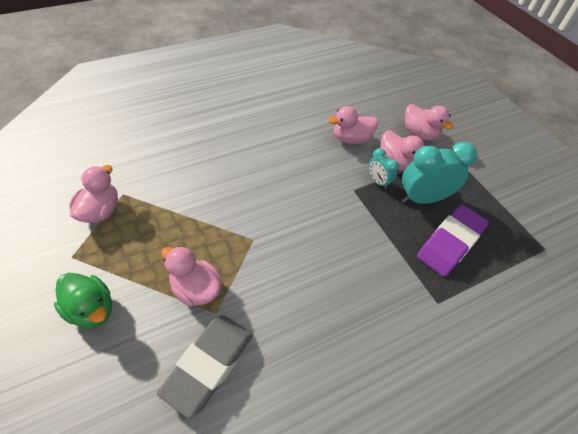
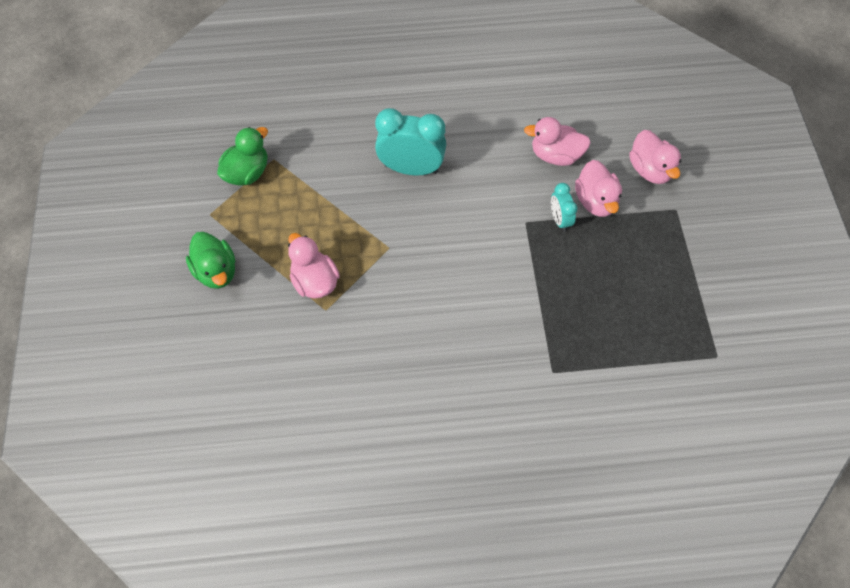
camera: 25 degrees right, 10 degrees up
pink duck [69,165,118,223] -> green duck [217,127,268,186]
grey eraser [157,315,253,419] -> none
turquoise clock [402,142,477,204] -> turquoise clock moved to [375,108,446,176]
purple eraser [417,205,489,277] -> none

